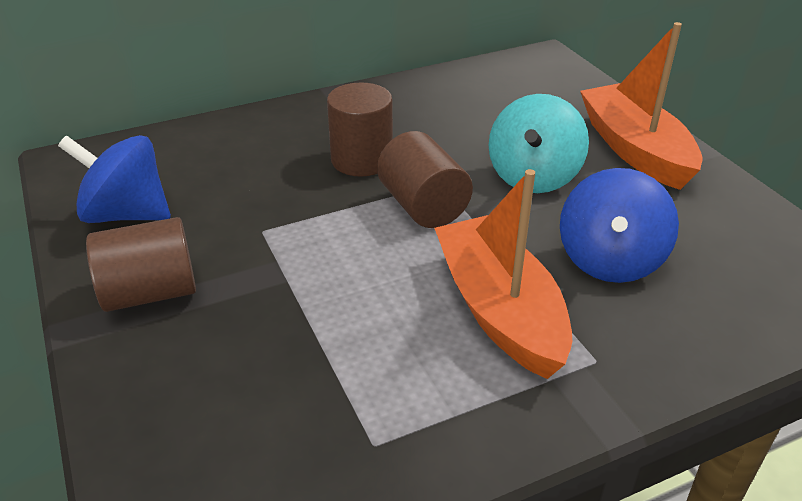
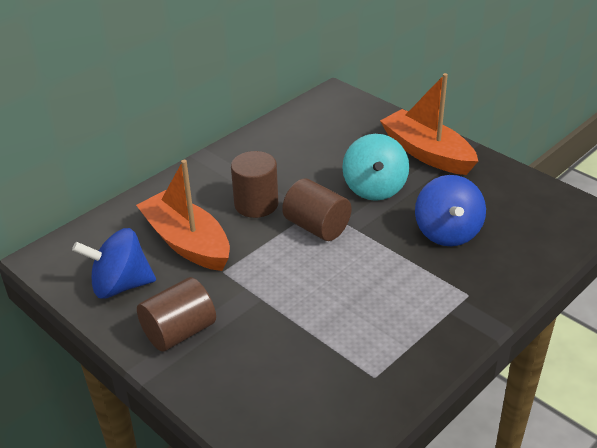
camera: 20 degrees left, 0 degrees up
orange boat [435,169,572,379] -> orange boat moved to [136,160,230,271]

